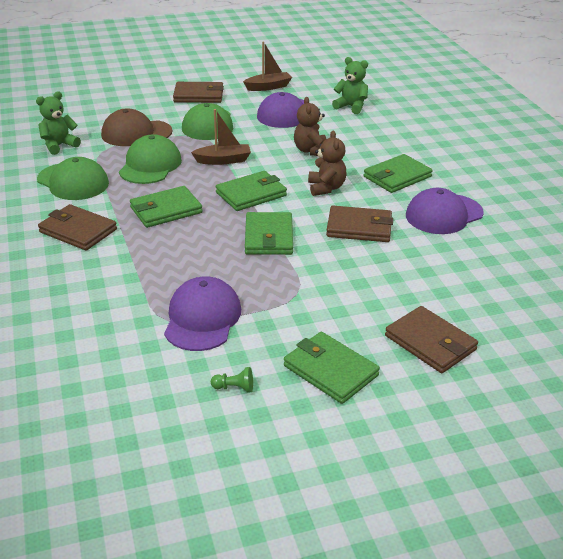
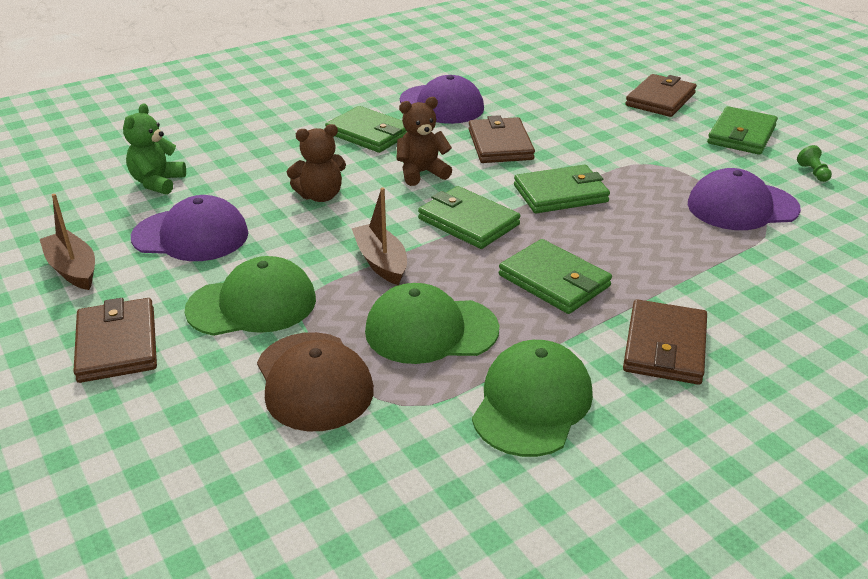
camera: 105 degrees left, 0 degrees up
green teddy bear [36,92,81,155] -> none

